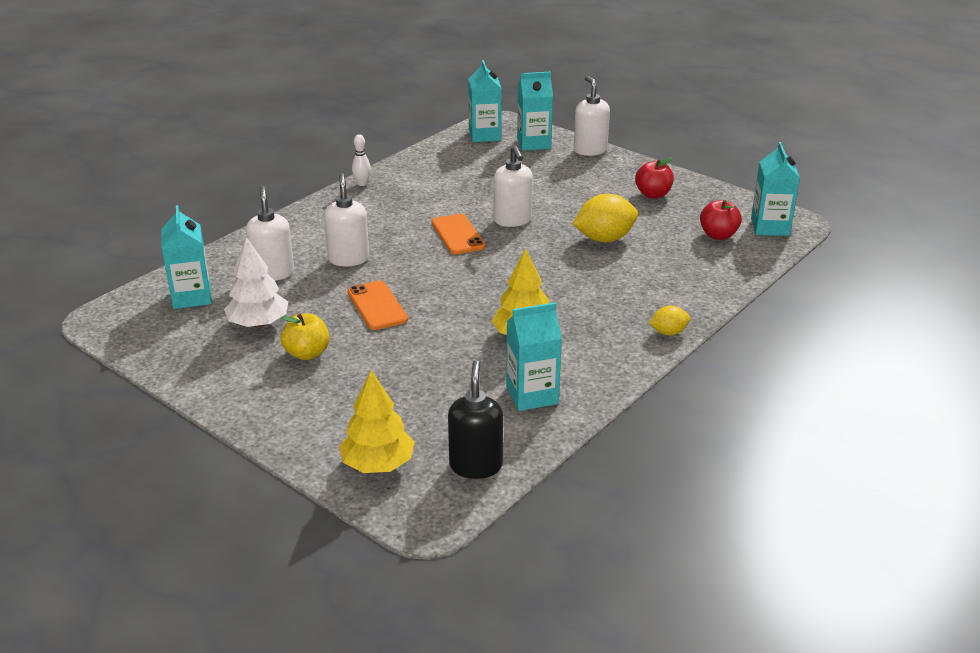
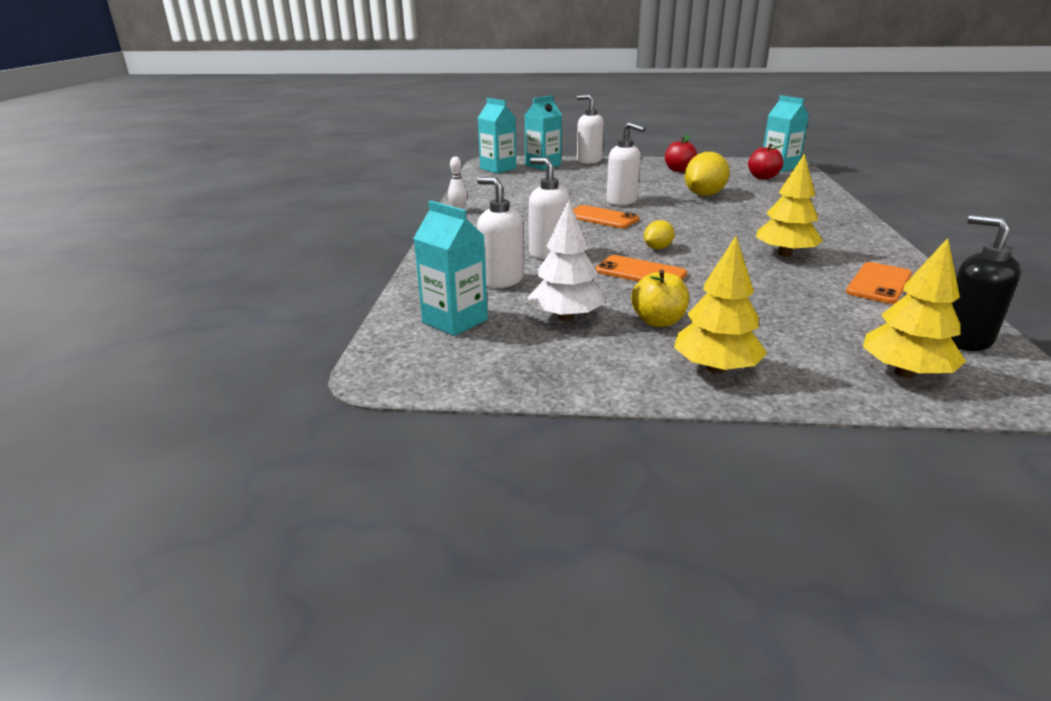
camera: 35 degrees left, 5 degrees down
turquoise carton [506,302,562,411] -> orange phone [846,262,912,304]
yellow lemon [649,306,690,336] -> yellow lemon moved to [644,220,675,249]
none -> yellow tree [674,236,767,373]

